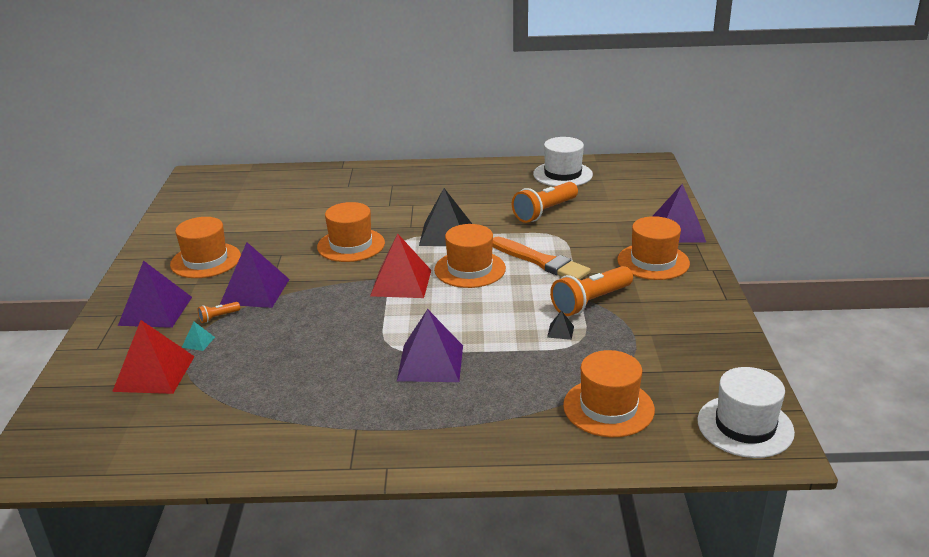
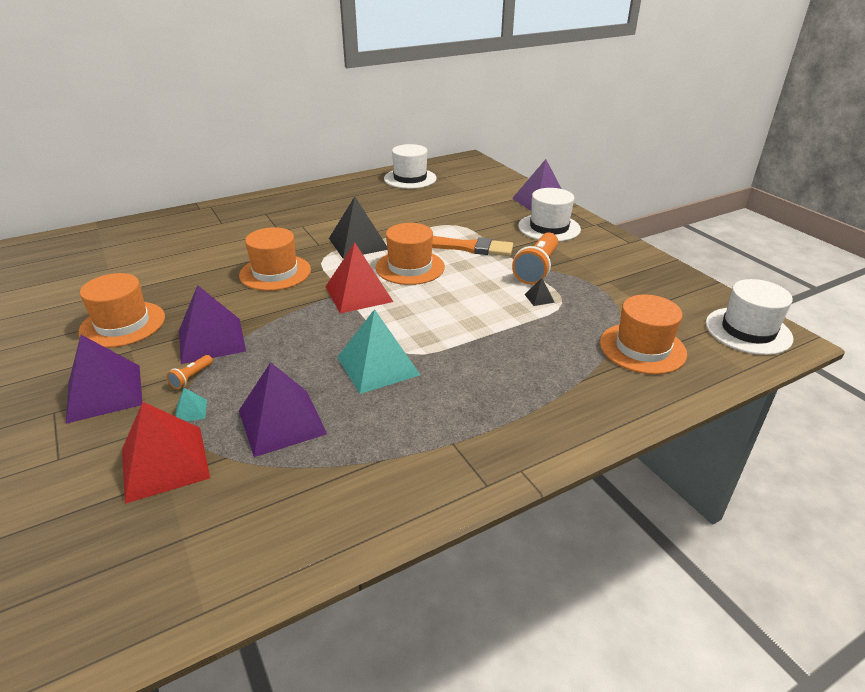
camera: 30 degrees left, 5 degrees up
purple pyramid [397,309,463,382] -> purple pyramid moved to [239,362,327,457]
orange flashlight [512,182,578,223] -> none
orange hat [617,216,690,280] -> white hat [518,188,581,242]
none -> turquoise pyramid [337,309,420,394]

